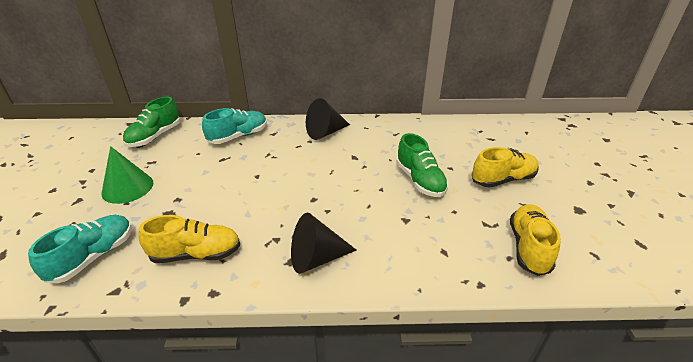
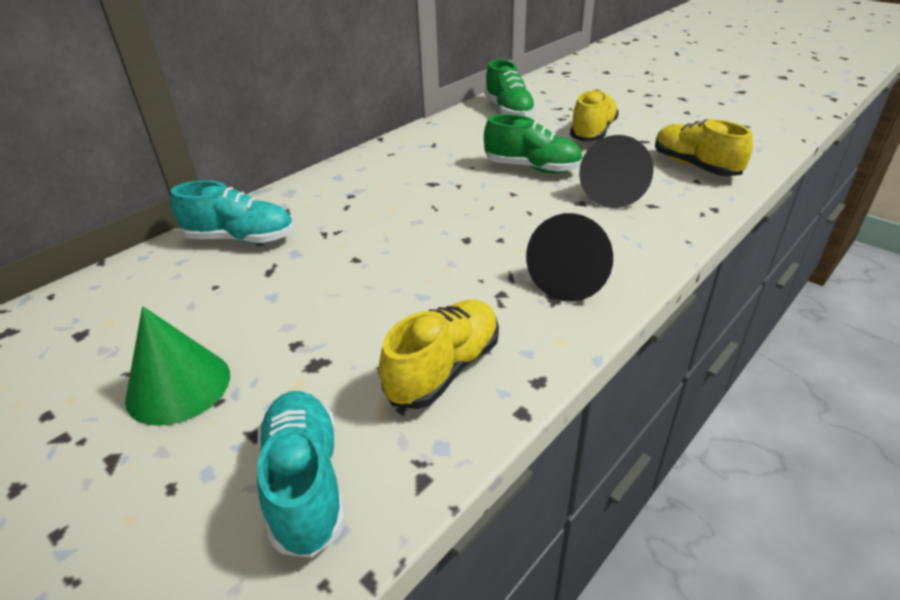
camera: 45 degrees left, 0 degrees up
green shoe [123,96,181,147] -> green shoe moved to [485,60,536,117]
turquoise shoe [202,108,267,144] -> turquoise shoe turned 90 degrees clockwise [171,180,293,244]
black cone [306,98,350,140] -> black cone moved to [579,135,654,208]

